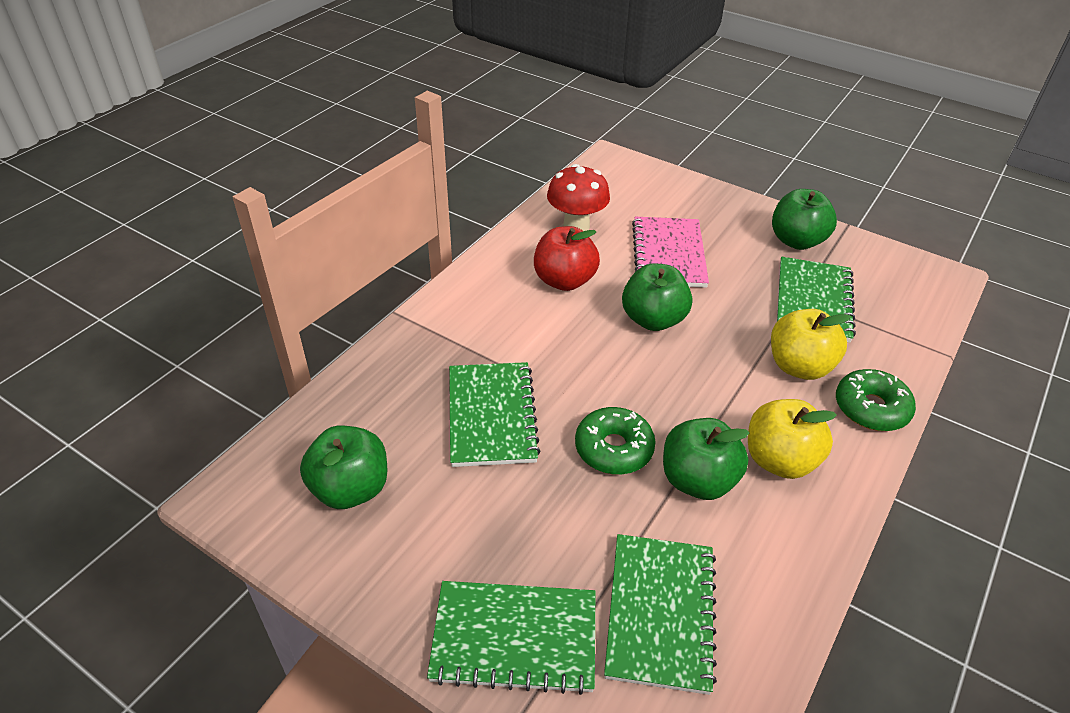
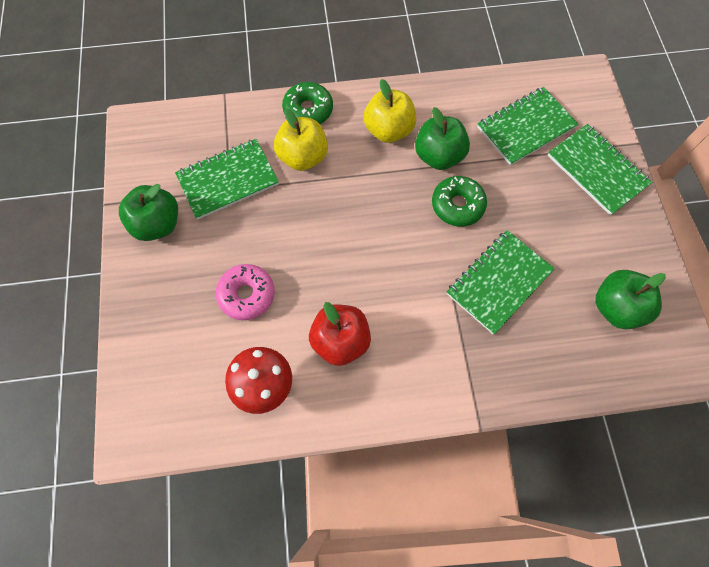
camera: 130 degrees left, 25 degrees up
green apple [622,264,692,331] -> none
pink notebook [632,217,709,288] -> pink donut [216,264,275,320]

